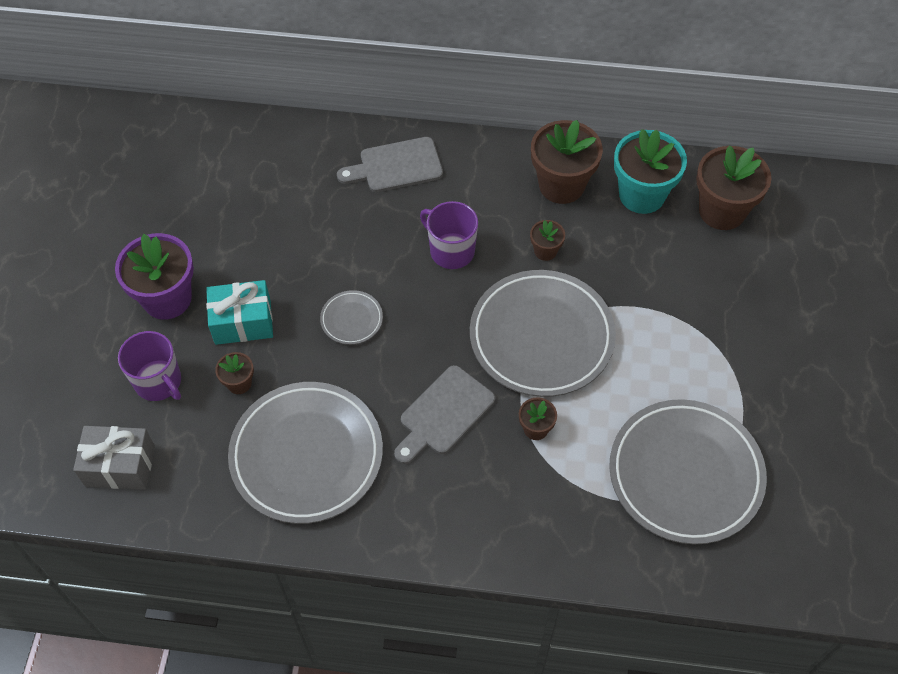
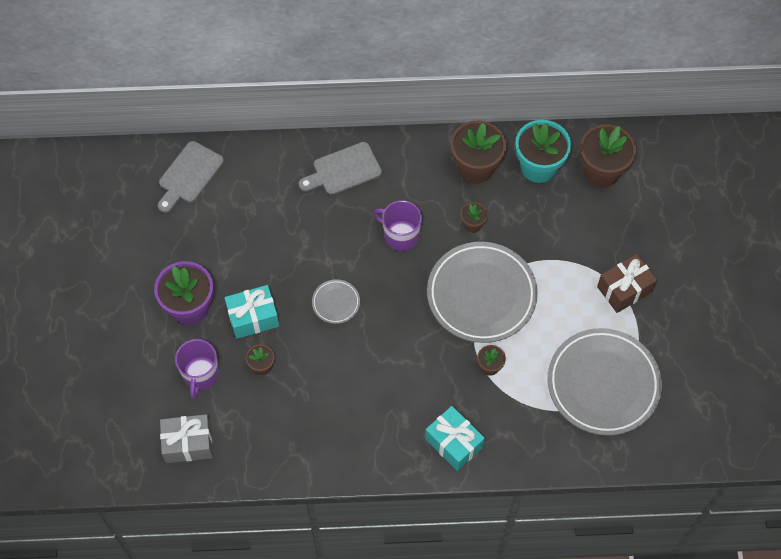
camera: 10 degrees left, 5 degrees up
purple mug [118,331,181,401] -> purple mug turned 60 degrees clockwise [175,339,219,399]
grey plate [228,382,383,524] -> none
grey cutting board [394,365,495,464] -> grey cutting board moved to [158,141,224,213]
none -> turquoise gift [425,406,485,471]
none -> brown gift [597,254,657,313]

